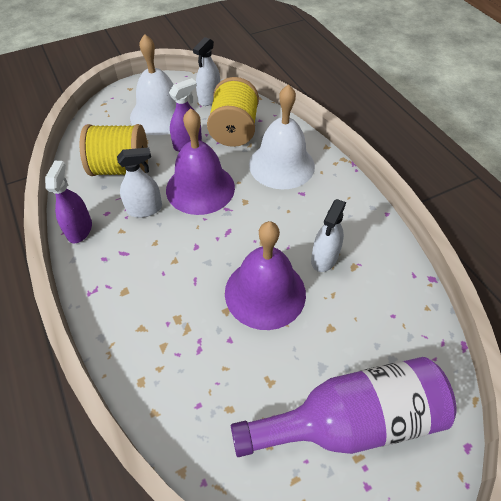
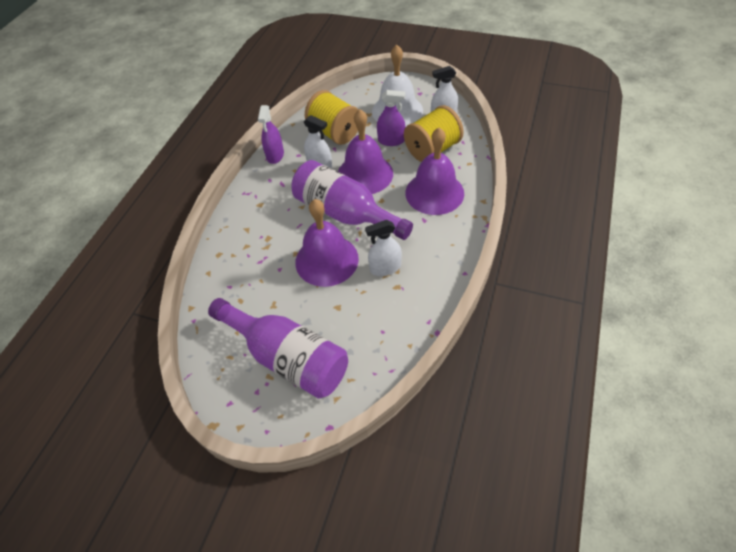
camera: 50 degrees right, 0 degrees up
purple spray bottle [45,161,92,243] -> purple spray bottle turned 135 degrees clockwise [258,105,284,164]
white bell [249,84,315,189] -> purple bell [405,127,464,215]
none -> purple bottle [291,160,413,240]

